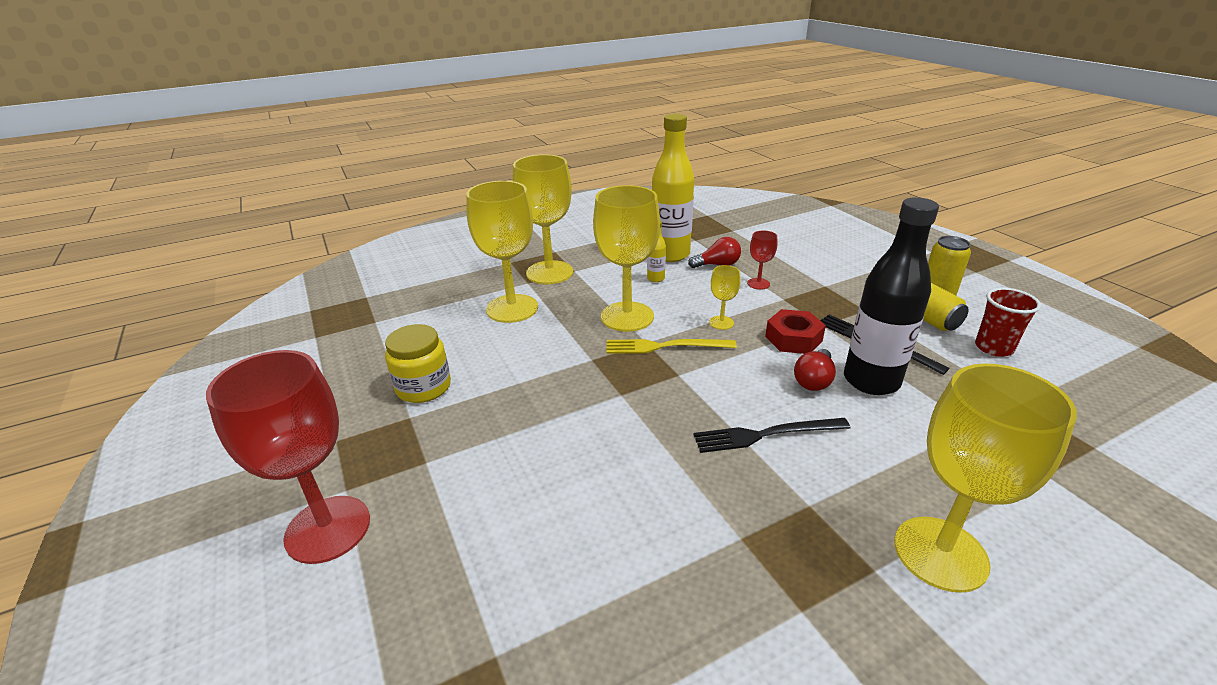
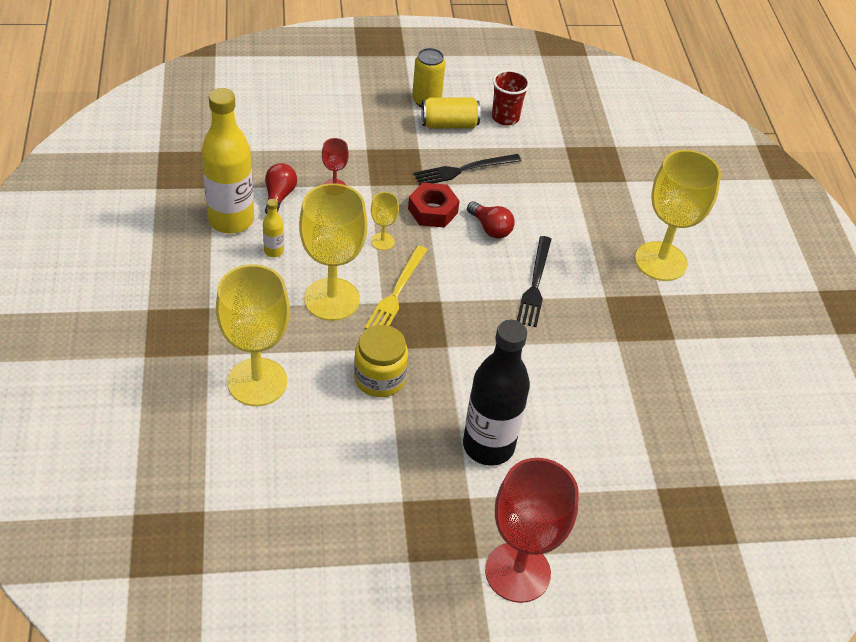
camera: 75 degrees left, 15 degrees up
yellow jar [385,324,451,403] -> yellow jar moved to [354,325,408,397]
yellow goblet [512,154,573,284] -> none
black bottle [844,197,939,395] -> black bottle moved to [463,320,530,466]

